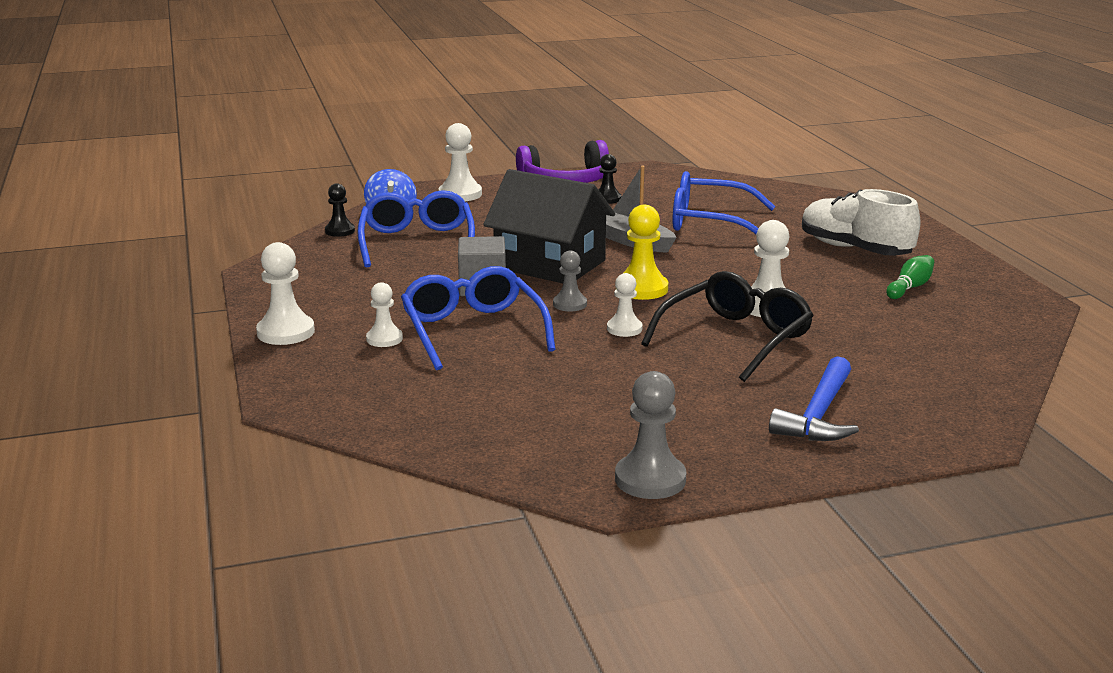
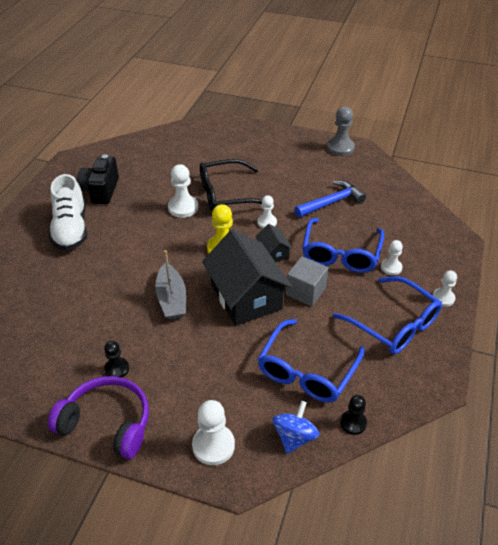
camera: 145 degrees left, 20 degrees up
white pawn [256,242,315,345] -> white pawn [433,270,457,307], size x0.63
grey pawn [553,250,587,312] -> black house [256,224,293,262]
blue glasses [672,171,776,234] -> blue glasses moved to [333,276,442,354]
blue hammer [769,356,859,441] -> blue hammer moved to [295,181,366,217]
green bowling pin [886,255,934,299] -> black camera [77,154,119,204]

